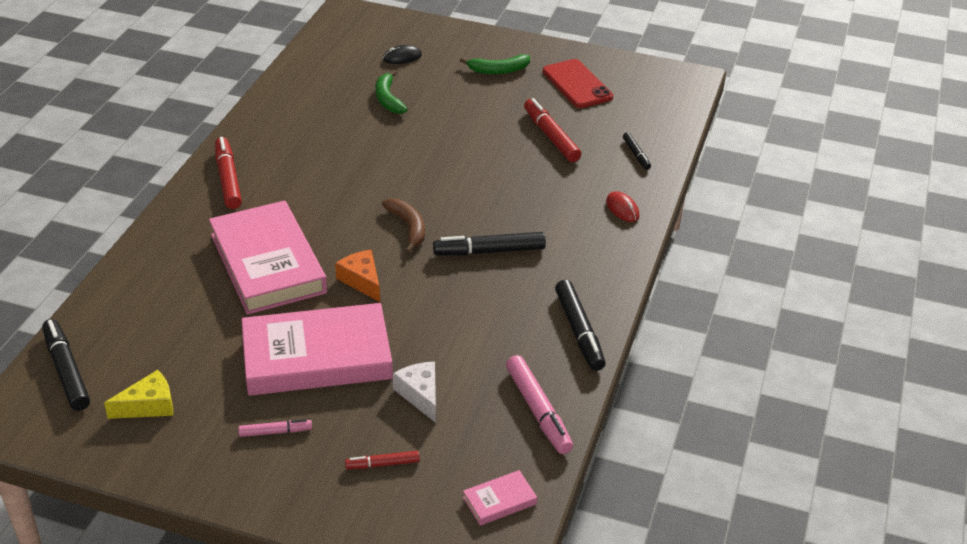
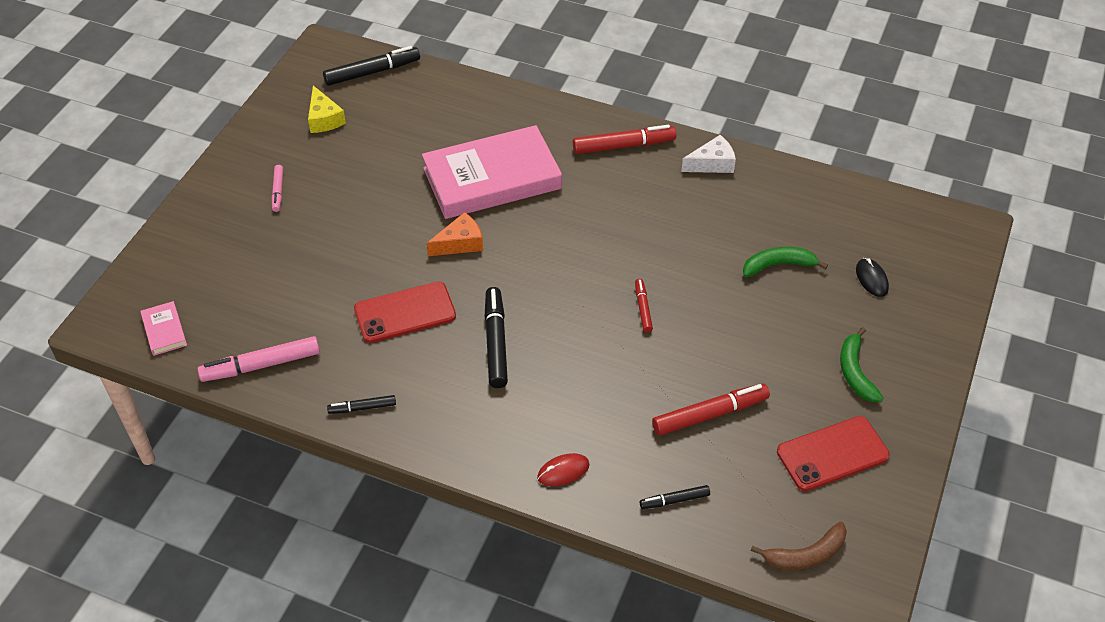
camera: 95 degrees right, 10 degrees up
pink book [242,303,393,396] -> none
red marker [345,451,420,469] -> red marker moved to [635,279,653,332]
brown banana [382,198,425,253] -> brown banana moved to [751,522,847,570]
white cheese [393,362,436,423] -> white cheese moved to [681,135,736,173]
black marker [555,280,606,371] -> black marker [327,395,396,414], size x0.55
none -> red phone [354,281,456,343]

